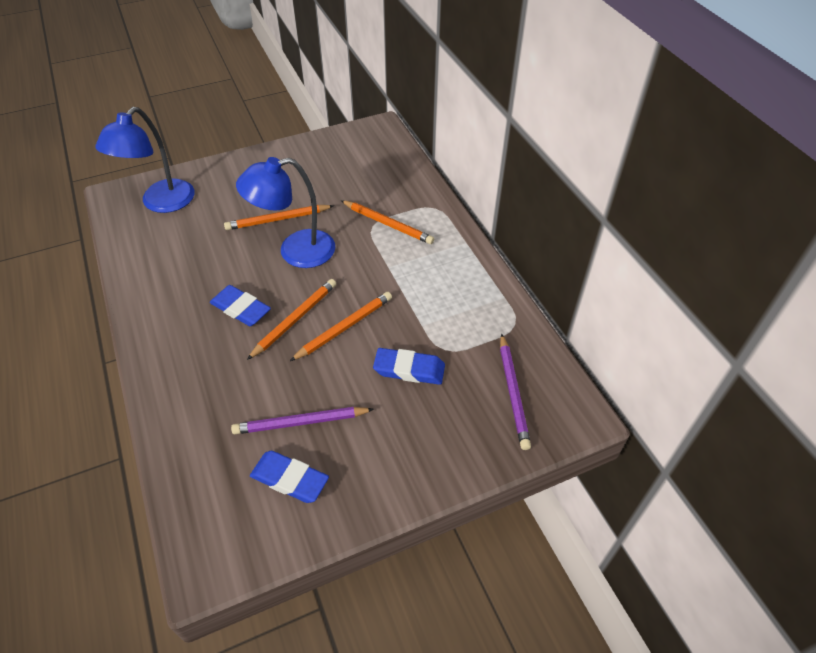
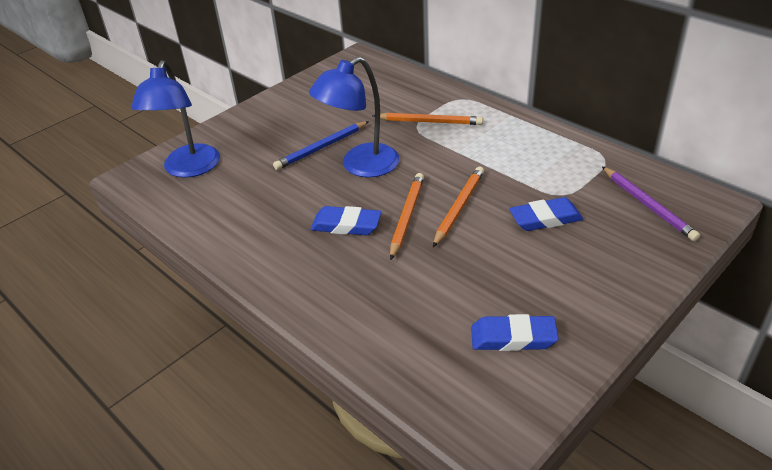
camera: 20 degrees left, 10 degrees down
orange pencil [224,205,334,230] -> blue pencil [273,121,369,170]
purple pencil [231,407,374,434] -> none

